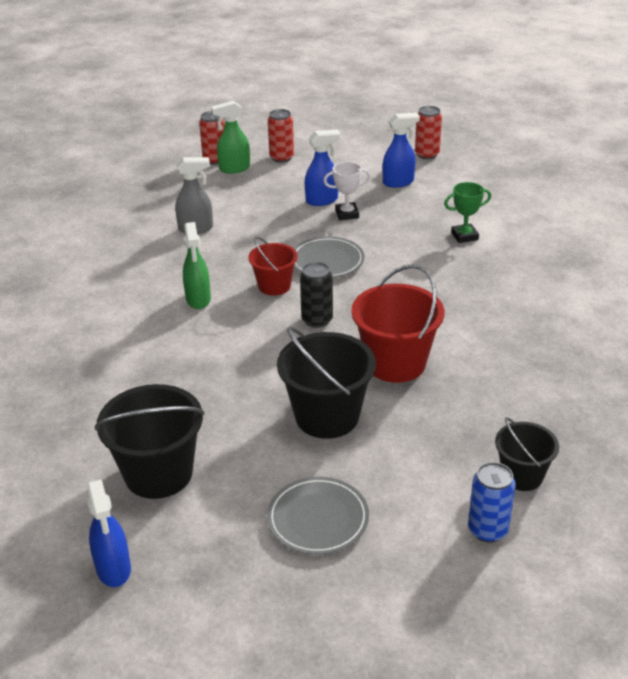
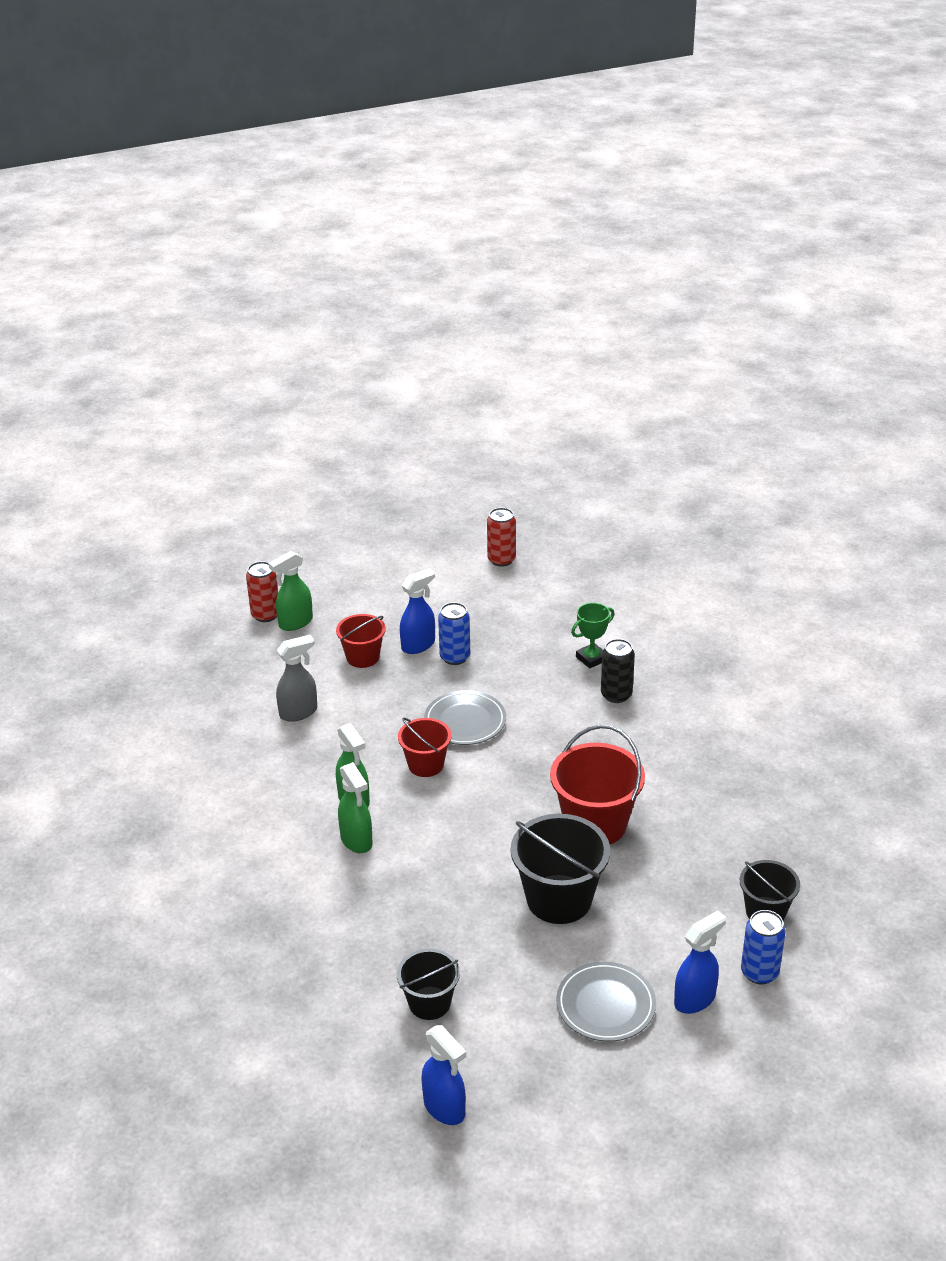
camera: 20 degrees left, 0 degrees up
black bucket [95,384,205,499] -> black bucket [397,949,460,1020], size x0.60
red can [268,109,294,163] -> none
black can [300,262,333,328] -> black can moved to [601,639,635,703]
white trophy [324,162,371,220] -> blue can [438,602,470,665]
blue spray bottle [383,113,420,188] -> blue spray bottle moved to [674,911,726,1014]
none -> red bucket [336,614,386,668]
none -> green spray bottle [338,762,373,853]

